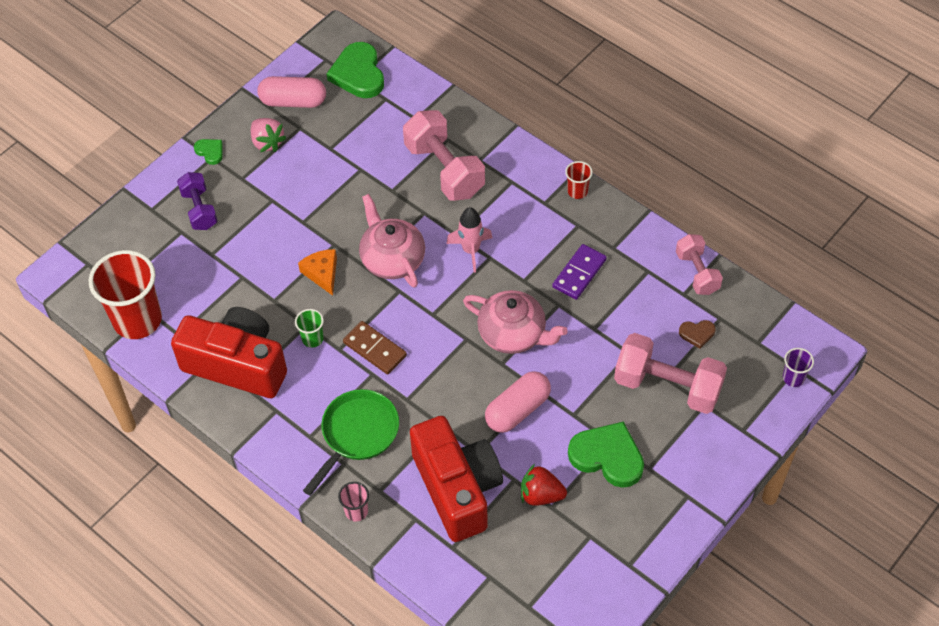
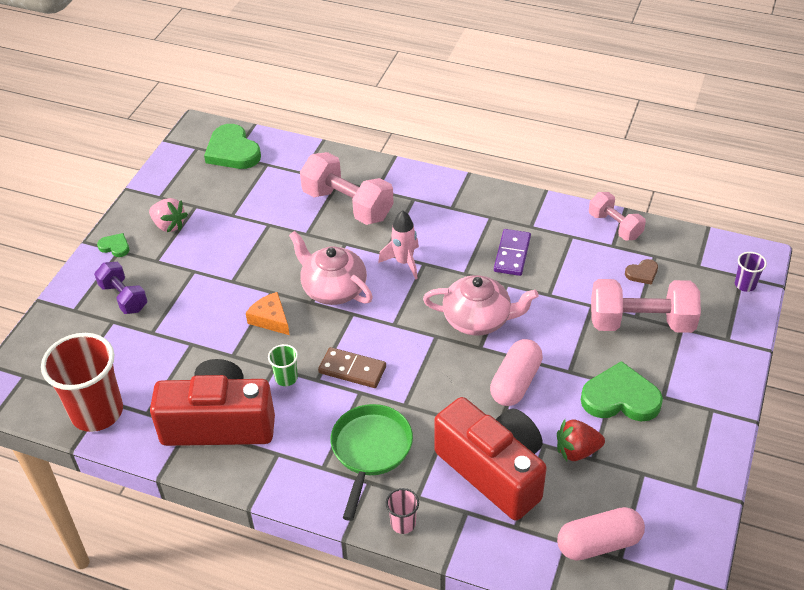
camera: 20 degrees left, 10 degrees down
pink capsule [258,76,326,108] -> pink capsule moved to [557,507,645,561]
red cup [565,161,593,199] -> none

